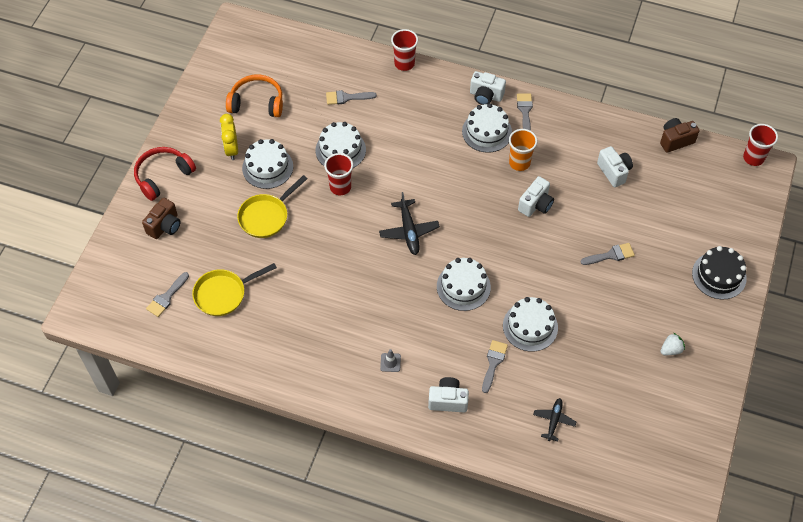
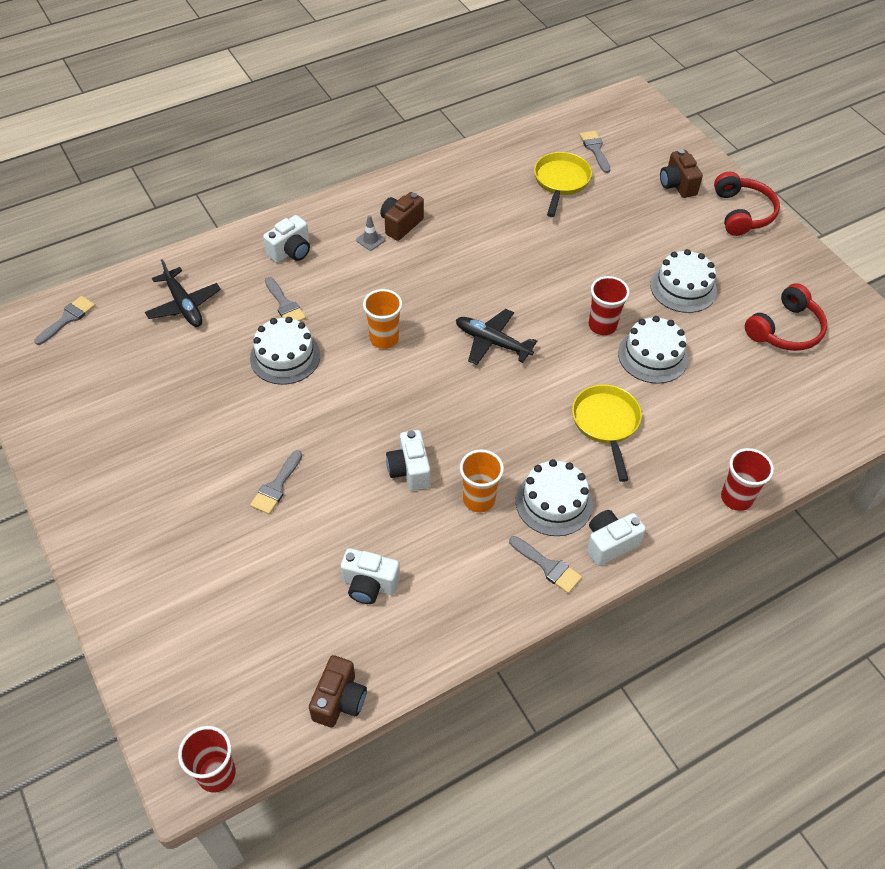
camera: 130 degrees right, 5 degrees down
yellow clock [220,114,238,160] -> none
orange headphones [226,75,283,117] -> red headphones [745,283,827,351]
yellow pan [237,175,308,238] -> yellow pan moved to [572,384,642,482]
grey brush [326,90,377,105] -> grey brush moved to [34,296,95,345]
white cake [437,258,491,311] -> orange cup [363,289,402,349]
black plane [533,398,576,441] -> black plane [145,259,221,327], size x1.52
white strawberry [660,333,685,355] -> none
black cake [692,246,747,299] -> none
none -> brown camera [380,192,424,241]

